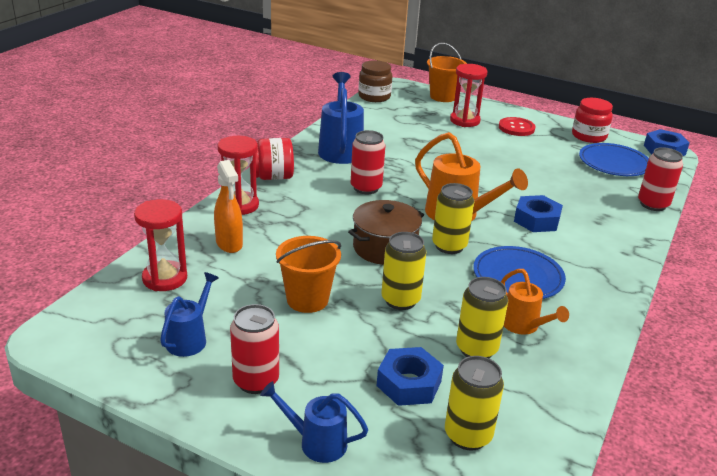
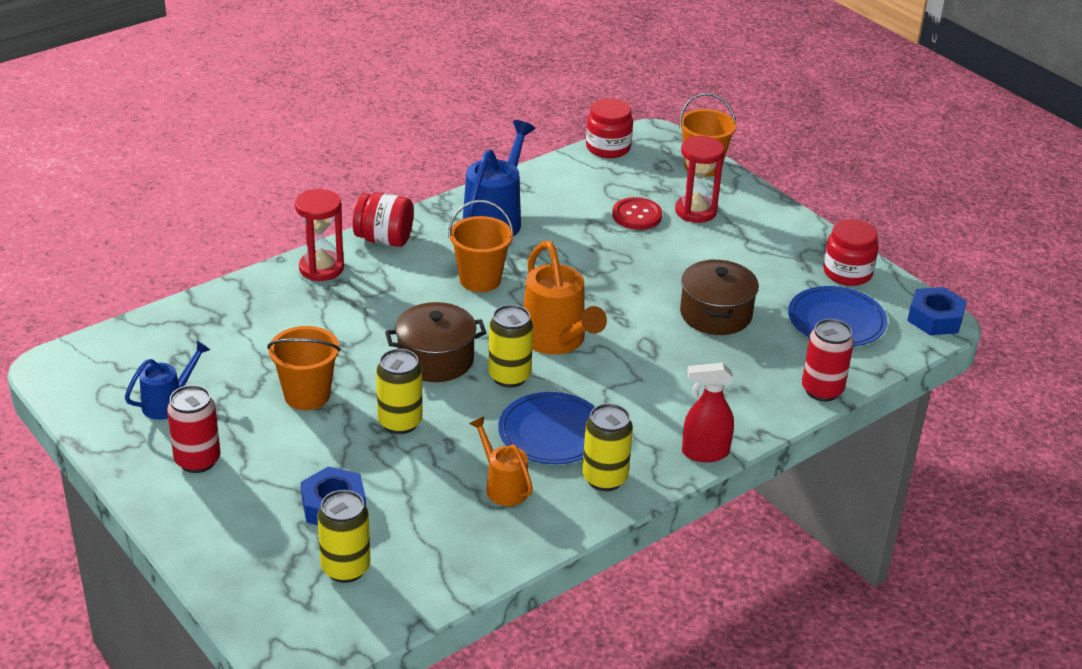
camera: 25 degrees right, 5 degrees up
red hourglass [134,199,187,291] -> none
orange spray bottle [214,160,243,253] -> none
blue watering can [260,381,368,463] -> none
red can [351,130,385,194] -> orange bucket [448,200,514,292]
brown jar [358,60,392,102] -> red jar [586,98,633,158]
yellow can [456,277,508,358] -> yellow can moved to [582,403,633,491]
red button [499,117,535,136] -> red button moved to [612,197,662,230]
orange watering can [501,269,569,335] -> orange watering can turned 150 degrees clockwise [469,416,533,506]
blue nut [514,195,563,232] -> none
none -> brown pot [680,259,759,335]
none -> red spray bottle [682,363,734,462]

